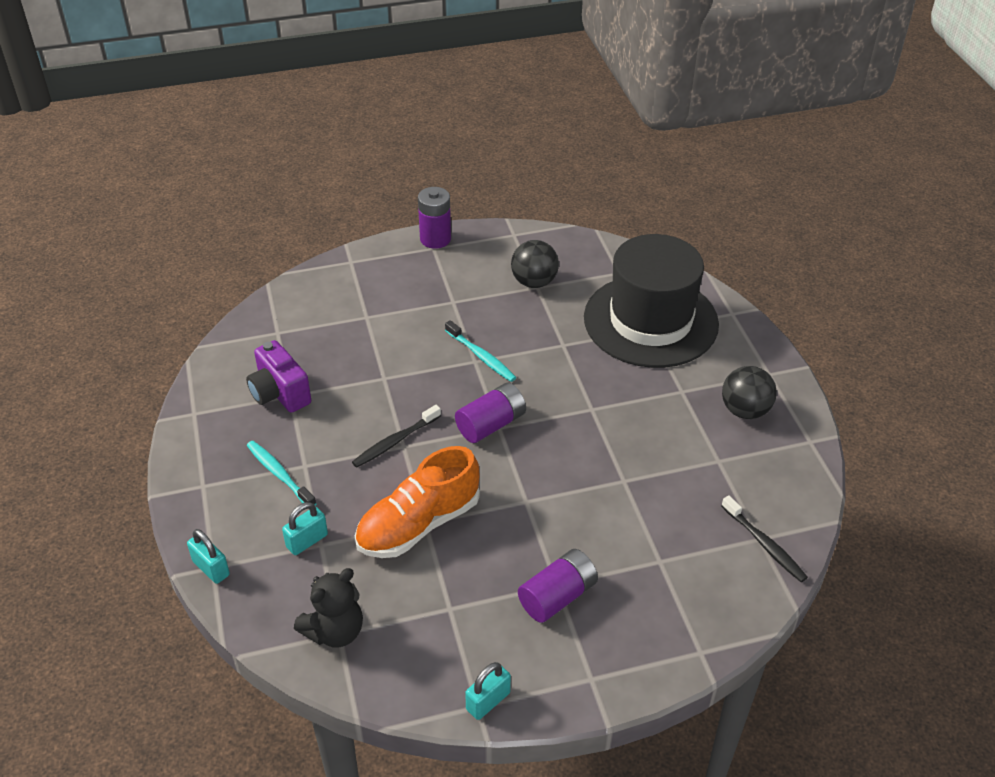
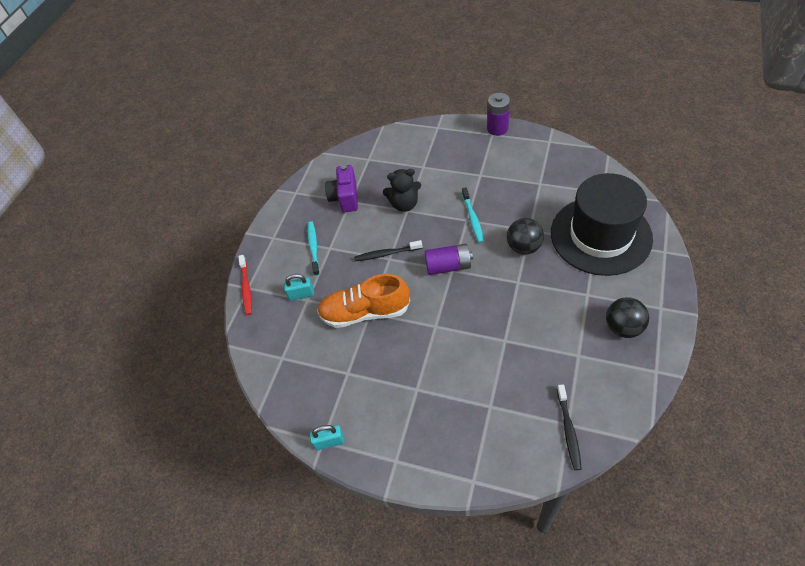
camera: 40 degrees right, 10 degrees up
turquoise padlock [187,529,230,584] -> red toothbrush [238,255,252,315]
black teddy bear [294,568,363,647] -> black teddy bear moved to [383,169,421,212]
black ball [511,240,559,288] -> black ball moved to [507,218,544,255]
purple battery [518,549,598,623] -> none

